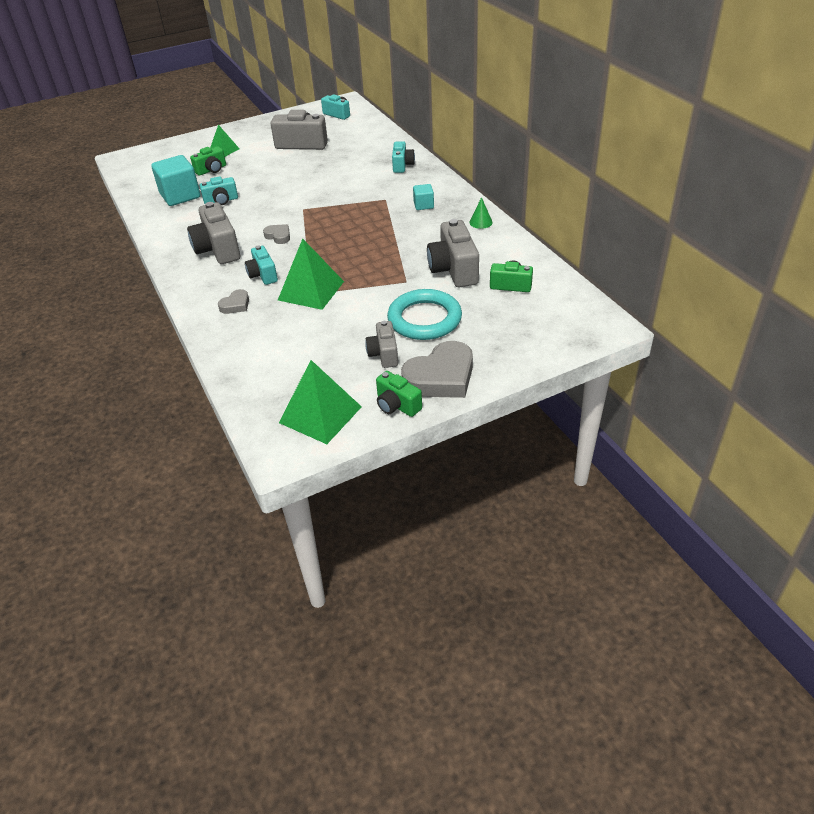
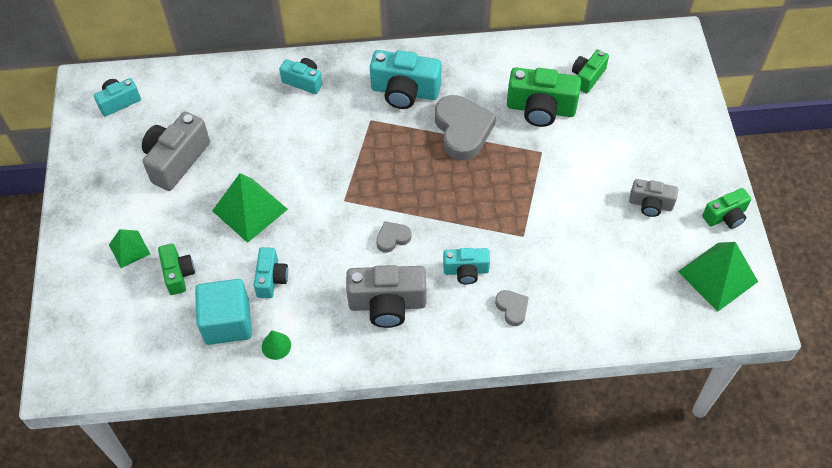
camera: 70 degrees left, 15 degrees up
green pyramid [278,238,344,310] -> green pyramid moved to [212,173,288,243]
turquoise ring [387,289,462,340] -> none
grey heart [401,341,473,398] -> grey heart moved to [435,95,496,161]
turquoise cube [413,184,434,210] -> turquoise camera [370,50,441,109]
grey camera [427,219,479,287] -> green camera [507,67,581,127]
green cone [469,197,493,229] -> green cone moved to [262,330,291,360]

